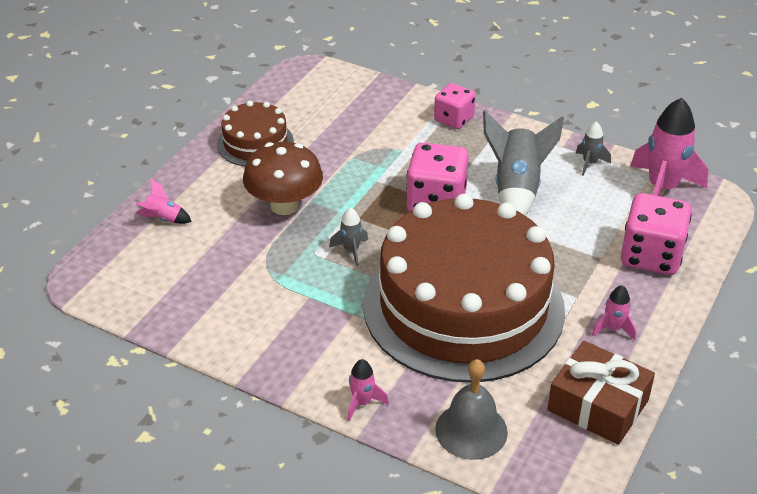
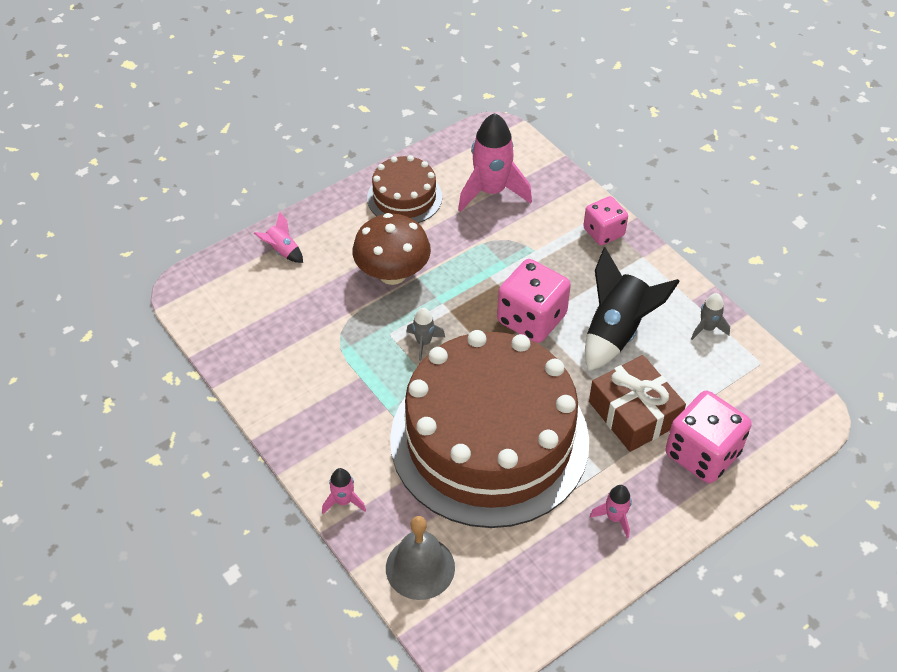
camera: 25 degrees right, 10 degrees up
grey rocket [483,111,564,216] -> black rocket [585,247,680,371]
brown gift [548,341,655,445] -> brown gift moved to [589,355,686,452]
pink rocket [630,98,708,196] -> pink rocket moved to [458,113,532,212]

